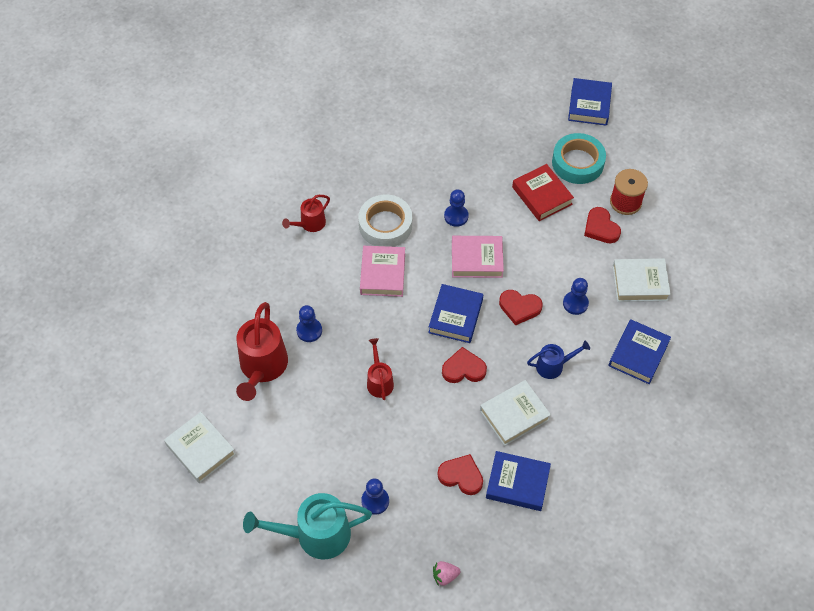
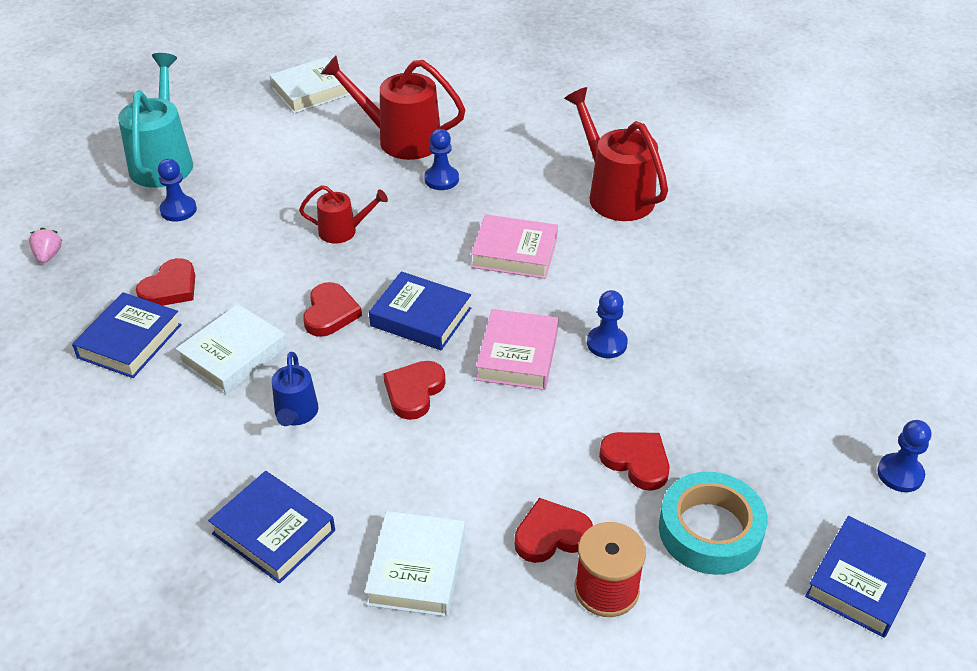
camera: 100 degrees right, 15 degrees down
red watering can [282,195,330,232] -> red watering can [564,87,668,221], size x1.82
white tape [358,195,412,247] -> none
white book [480,380,551,446] -> white book turned 60 degrees clockwise [176,304,287,394]
red book [512,164,574,221] -> red heart [599,432,669,491]
blue pawn [563,278,589,315] -> blue pawn moved to [877,420,931,492]
blue book [568,78,612,126] -> blue book turned 75 degrees counterclockwise [805,516,926,638]

